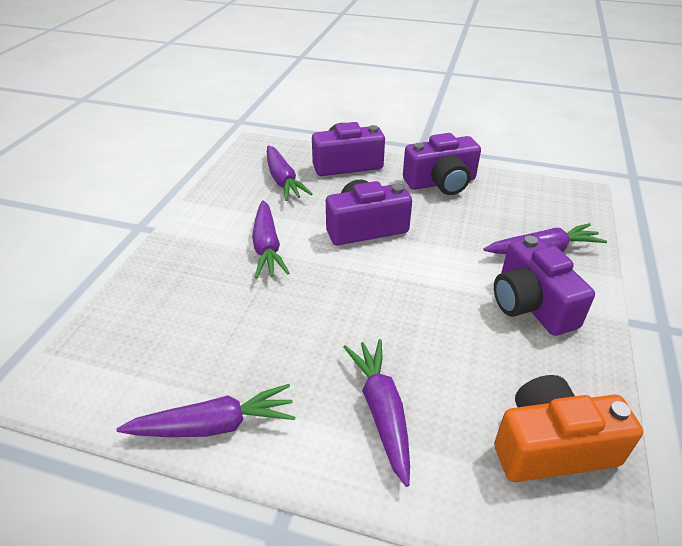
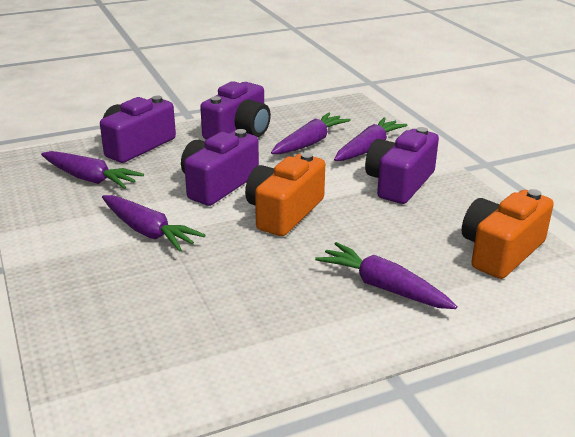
camera: 40 degrees left, 10 degrees down
purple carrot [116,384,295,437] -> purple carrot moved to [271,113,351,154]
purple camera [494,236,595,336] -> purple camera turned 90 degrees clockwise [365,127,439,204]
none -> orange camera [245,152,325,236]

